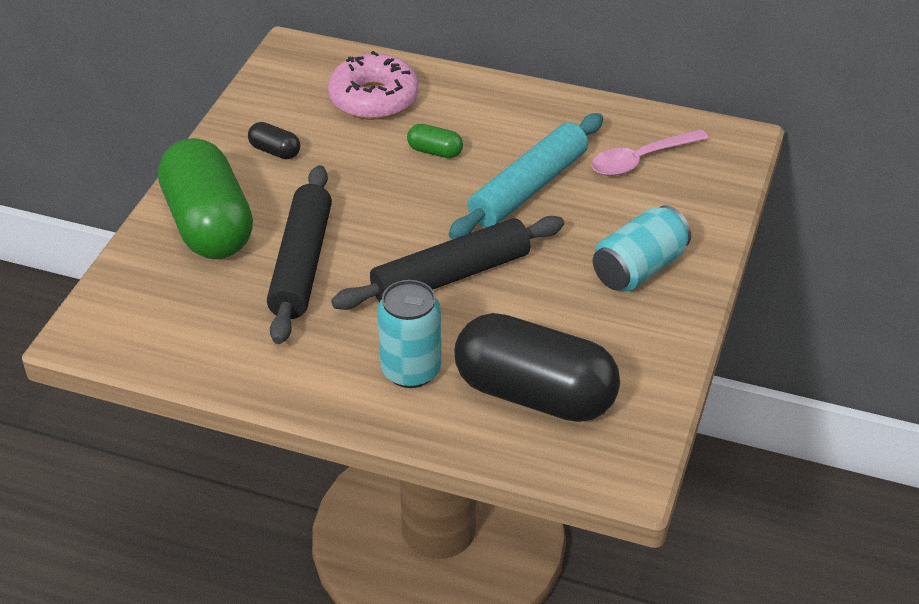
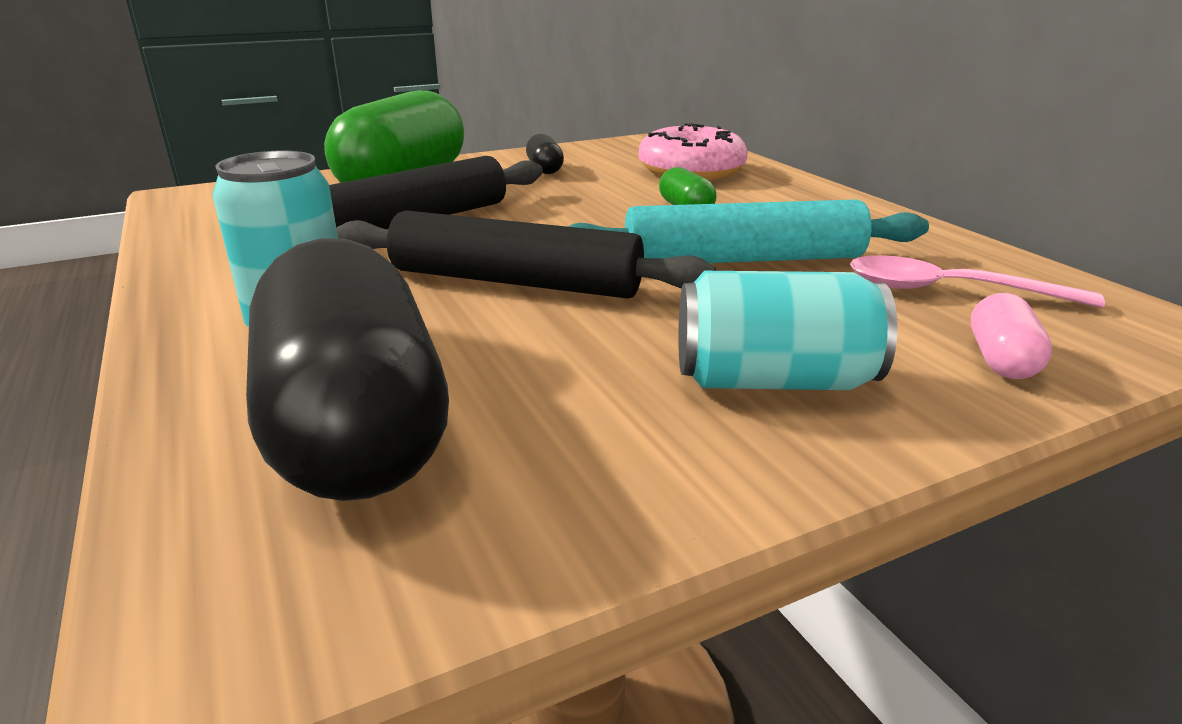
camera: 45 degrees right, 15 degrees down
none -> pink capsule [971,293,1052,379]

